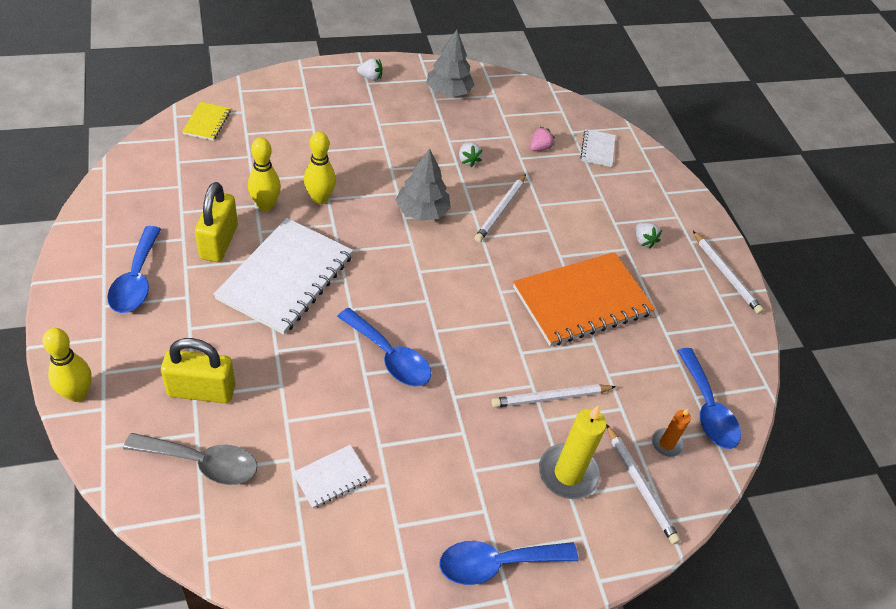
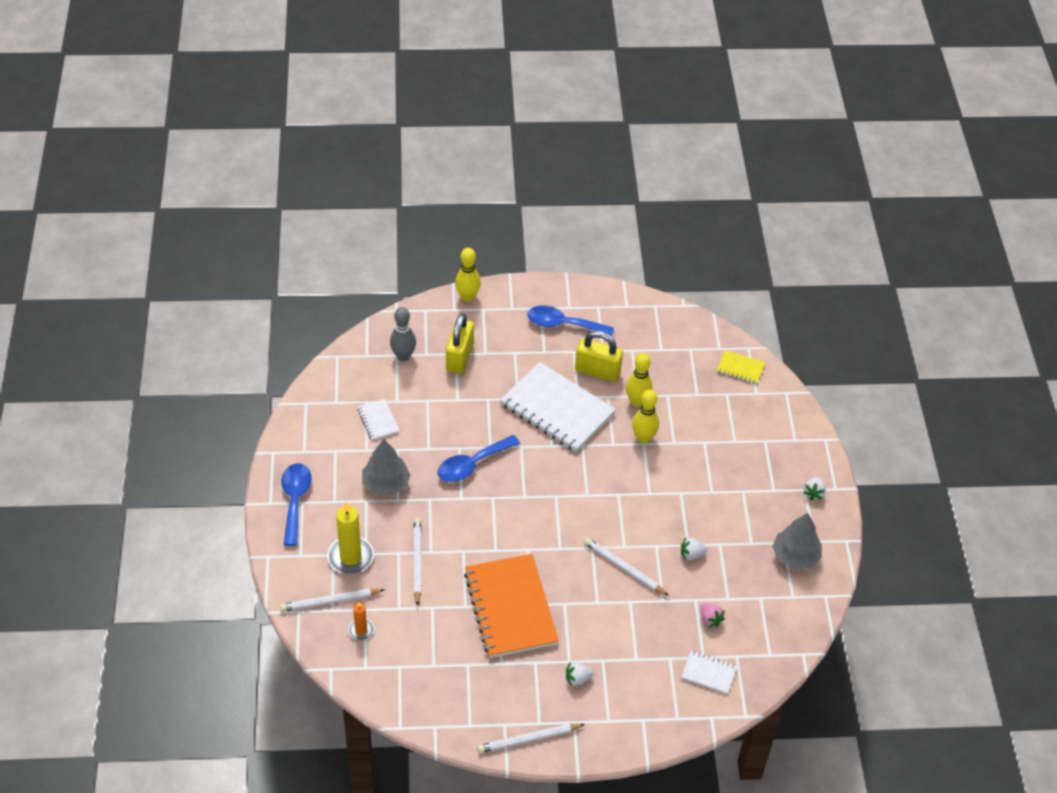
camera: 105 degrees right, 0 degrees up
grey spoon [123,433,258,485] -> grey bowling pin [390,307,416,361]
grey tree [396,149,451,221] -> grey tree moved to [362,439,411,496]
blue spoon [677,348,741,449] -> none

